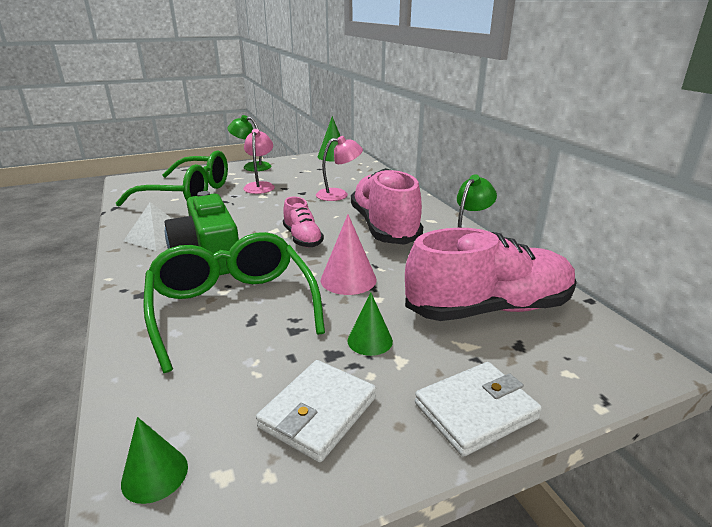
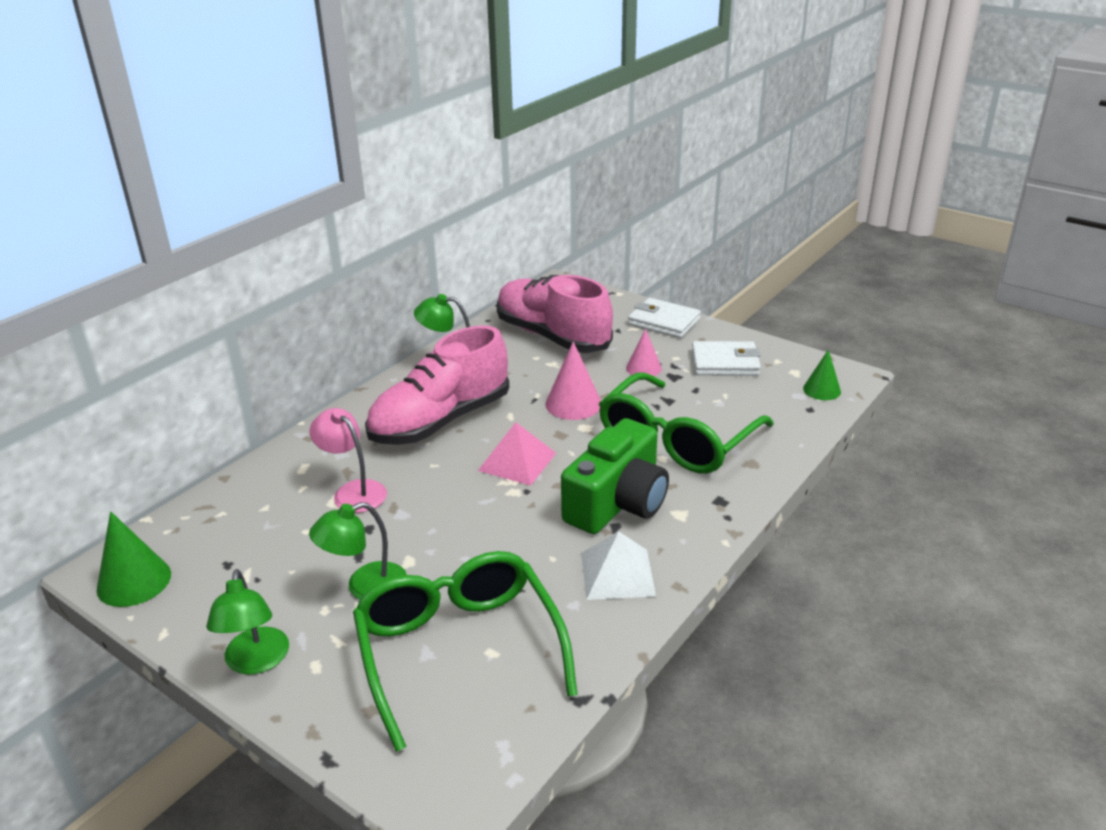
camera: 120 degrees left, 5 degrees up
pink lamp [243,129,275,194] -> green lamp [309,502,407,600]
pink shoe [283,196,324,248] -> pink pyramid [478,422,556,486]
green cone [348,293,393,356] -> pink cone [626,329,662,376]

